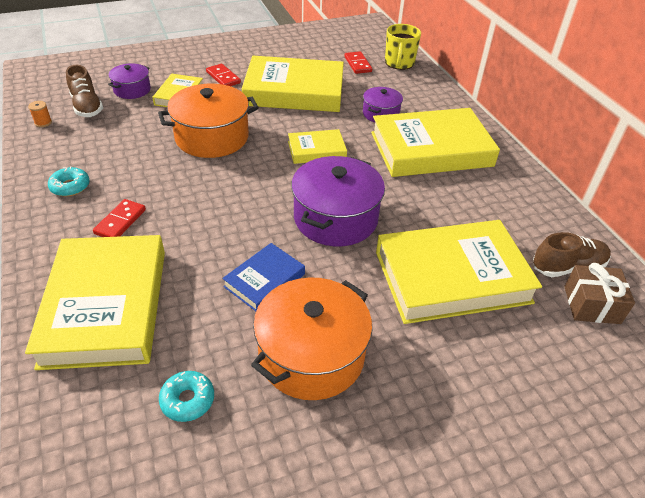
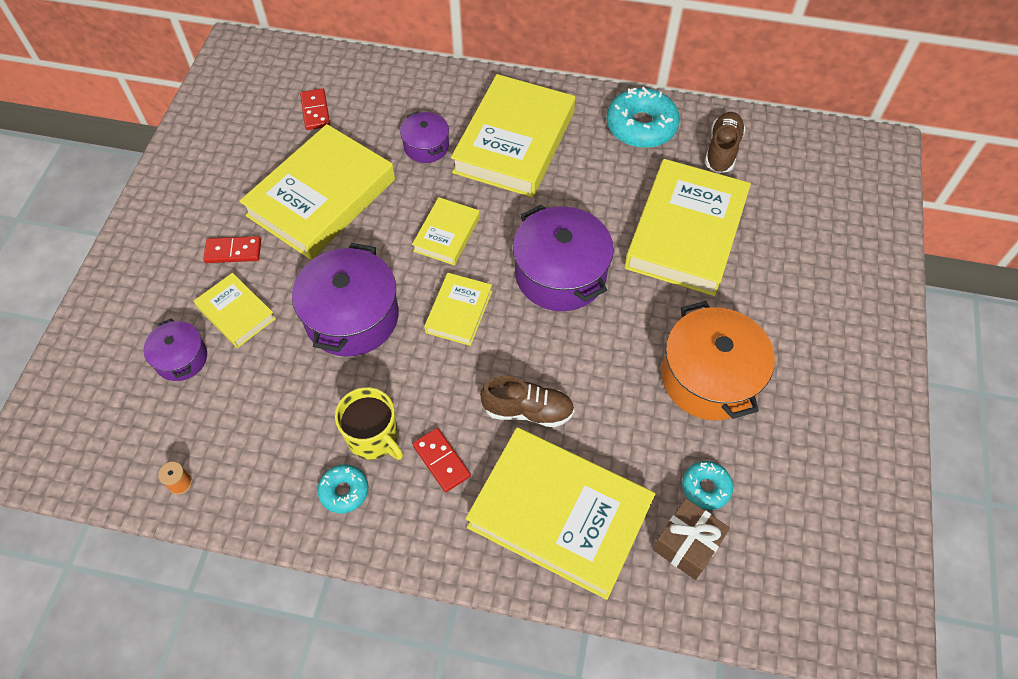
camera: 55 degrees left, 15 degrees up
brown shoe [66,65,103,117] -> brown shoe moved to [480,376,575,427]
orange pot [158,84,259,158] -> purple pot [292,243,399,357]
blue book [222,243,305,311] -> none
red domino [344,51,372,74] -> red domino turned 60 degrees clockwise [300,88,330,130]
yellow mug [385,24,421,70] -> yellow mug moved to [335,387,403,460]
brown gift [564,263,635,324] -> brown gift moved to [653,498,730,580]
none -> yellow book [424,273,492,346]
none -> turquoise donut [606,87,680,148]

